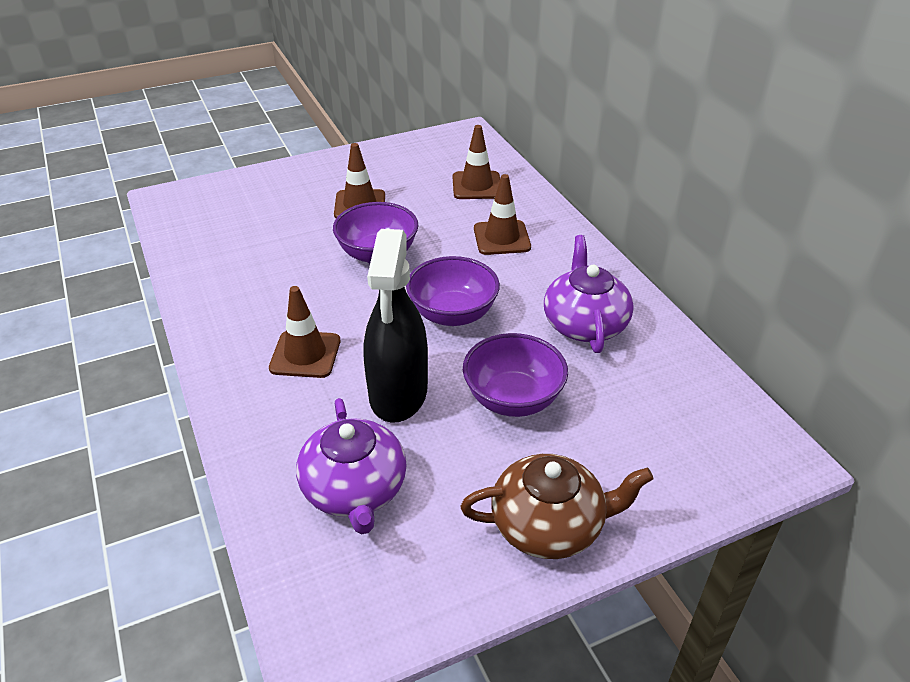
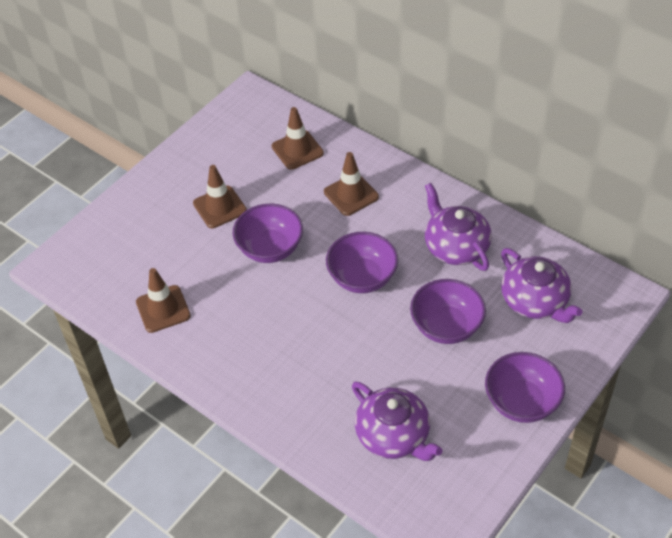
camera: 25 degrees left, 10 degrees up
brown traffic cone [269,286,340,378] -> brown traffic cone moved to [136,268,191,333]
black spray bottle [364,229,428,423] -> none
brown teapot [461,454,653,559] -> purple bowl [485,352,565,423]
none -> purple teapot [501,248,582,323]

